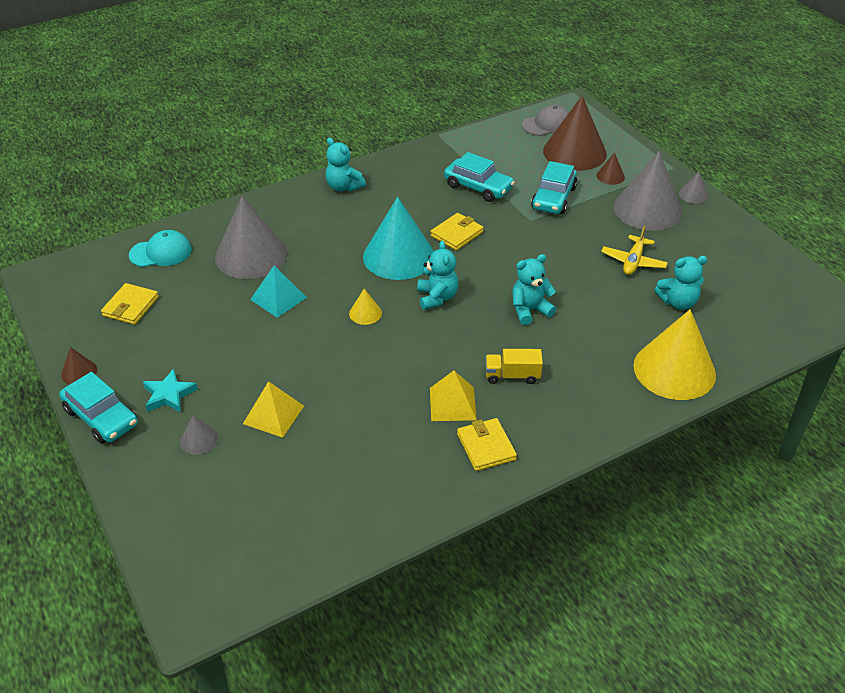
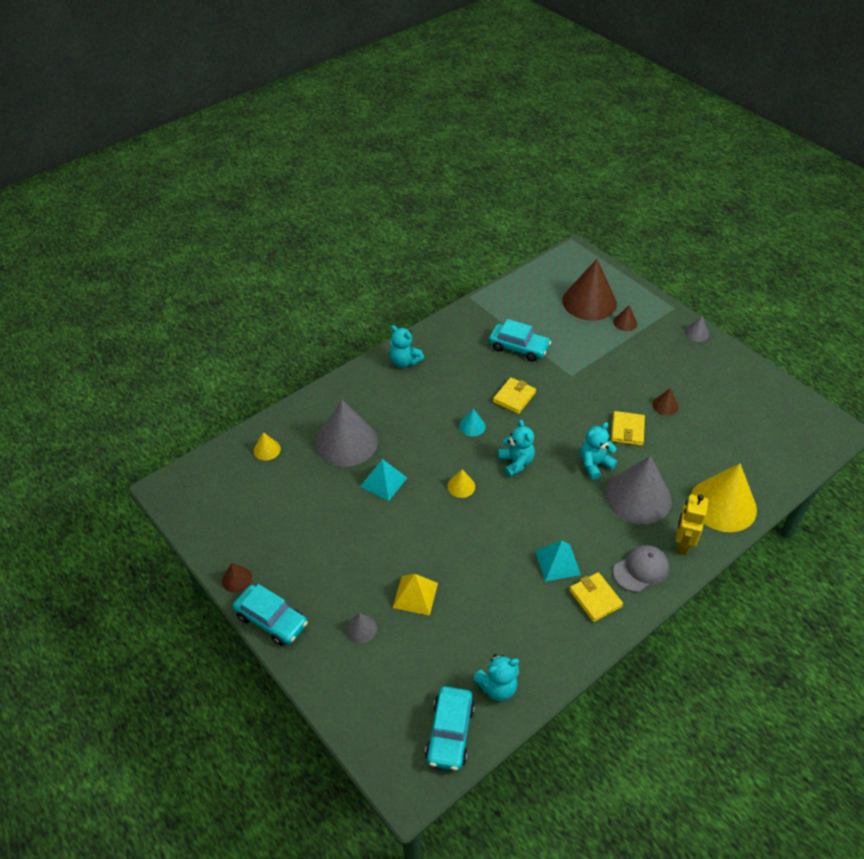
camera: 10 degrees left, 5 degrees up
yellow wallet [101,283,159,325] -> yellow wallet moved to [611,411,645,446]
turquoise cap [129,230,192,267] -> yellow cone [254,432,281,460]
turquoise star [143,369,198,413] -> none
turquoise cone [363,197,434,280] -> turquoise cone [459,409,486,436], size x0.43
yellow pyramid [430,371,477,421] -> turquoise pyramid [535,541,581,582]
yellow truck [485,349,543,384] -> none
grey cap [522,105,569,136] -> grey cap moved to [613,545,669,592]
turquoise car [531,161,577,214] -> turquoise car moved to [425,686,475,770]
yellow plane [601,226,668,275] -> brown cone [652,388,678,416]
grey cone [613,151,682,231] -> grey cone moved to [606,456,672,524]
turquoise teddy bear [654,256,708,310] -> turquoise teddy bear moved to [473,654,519,701]
none -> yellow robot [676,494,708,555]

